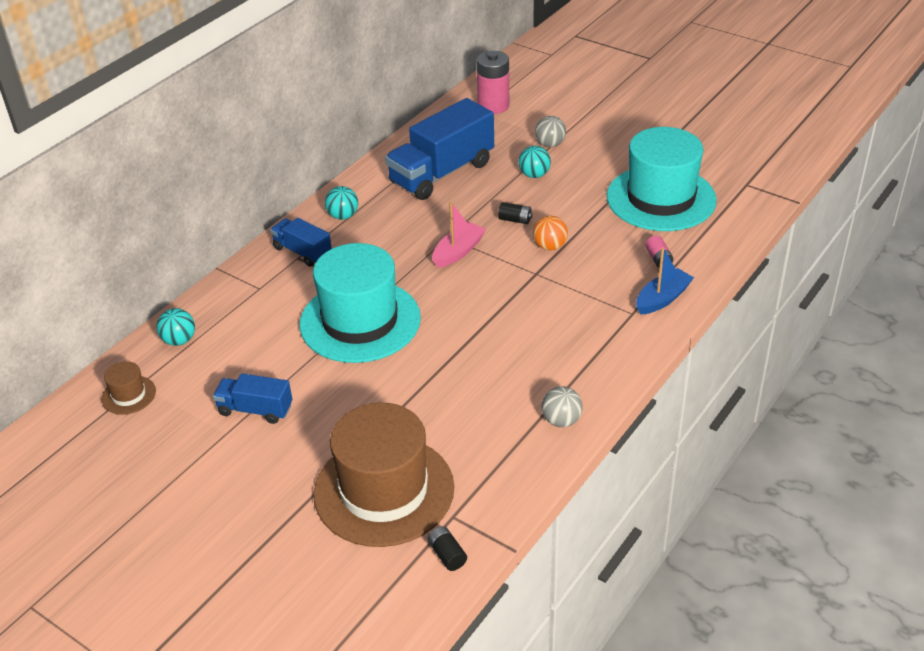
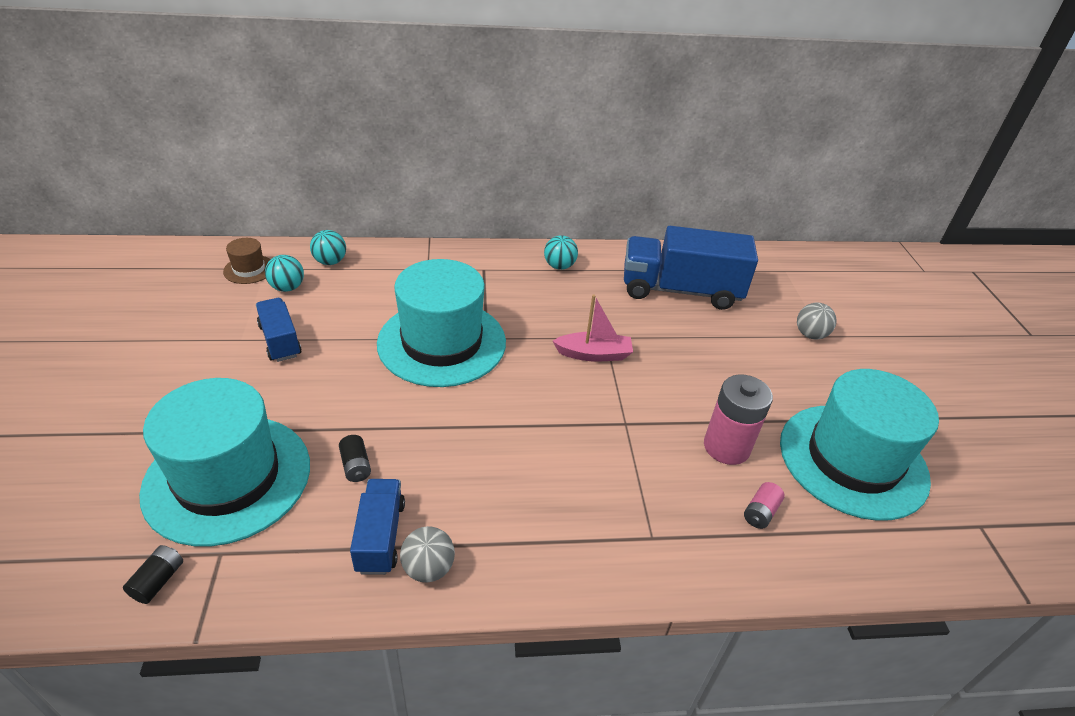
camera: 45 degrees right, 0 degrees up
blue truck [270,218,332,267] -> blue truck moved to [350,479,405,575]
brown hat [314,403,454,547] -> turquoise hat [139,378,310,546]
pink battery [477,51,509,114] -> pink battery moved to [704,374,773,465]
black battery [498,202,532,224] -> black battery moved to [339,435,371,482]
turquoise ball [519,146,551,178] -> turquoise ball moved to [265,255,304,292]
orange ball [533,216,568,250] -> none
blue boat [636,248,694,315] -> none

